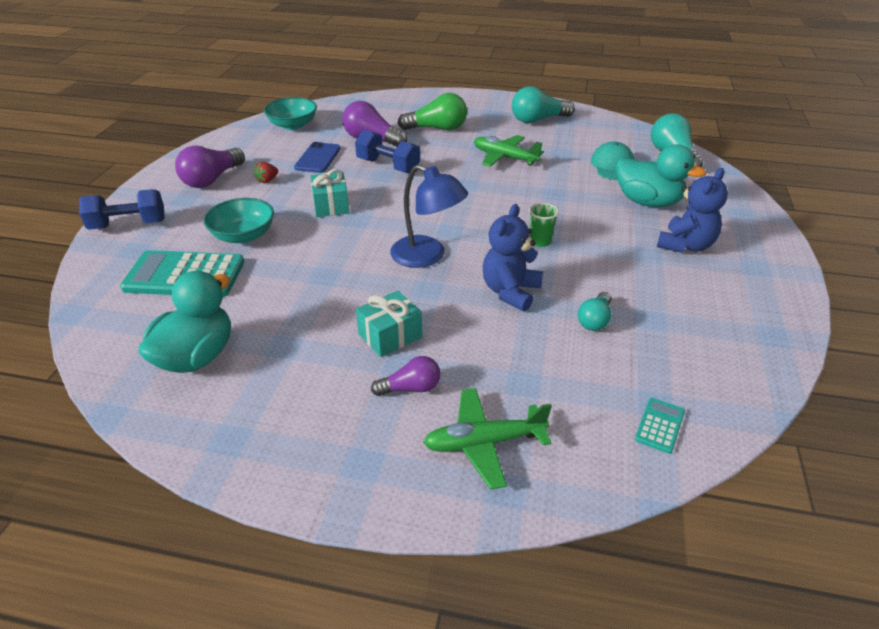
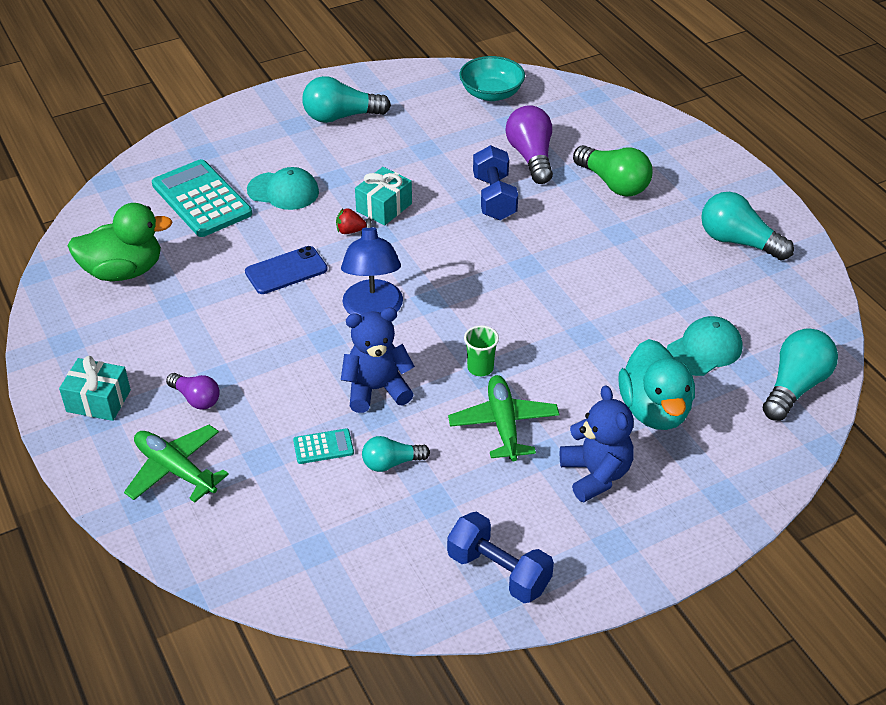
camera: 50 degrees right, 5 degrees up
blue dumbbell [79,189,165,230] -> blue dumbbell moved to [447,512,554,603]
turquoise duck [138,271,231,373] -> green duck [68,203,172,281]
purple light bulb [175,146,245,188] -> turquoise light bulb [302,76,391,123]
turquoise bowl [203,198,274,243] -> turquoise cap [247,167,319,210]
red strawberry [254,162,278,184] -> red strawberry moved to [336,208,366,234]
blue phone [294,142,341,173] -> blue phone moved to [245,246,328,294]
turquoise gift [356,291,422,357] -> turquoise gift moved to [59,356,131,421]
green plane [474,135,544,167] -> green plane moved to [448,375,560,461]
turquoise calculator [635,398,685,454] -> turquoise calculator moved to [293,428,354,464]
blue teddy bear [657,168,728,253] -> blue teddy bear turned 105 degrees counterclockwise [560,385,634,502]

